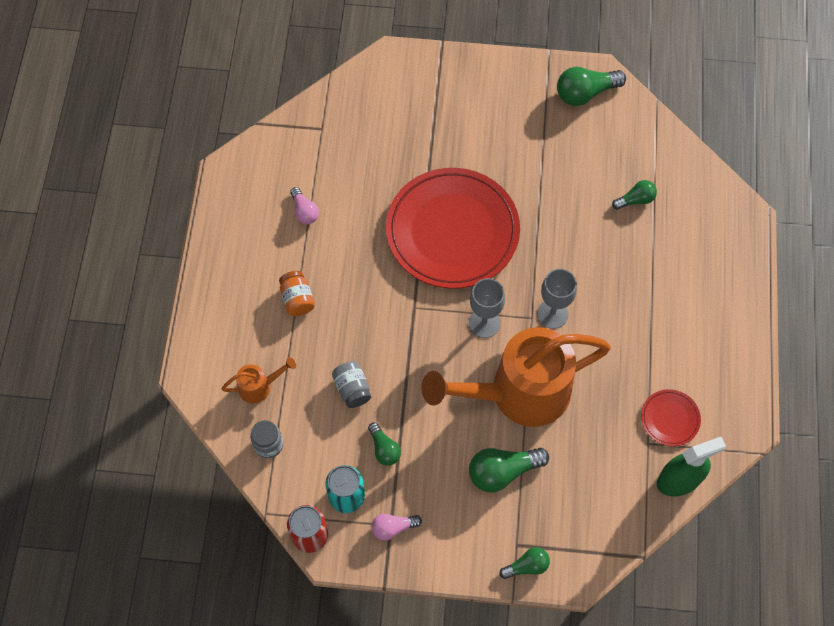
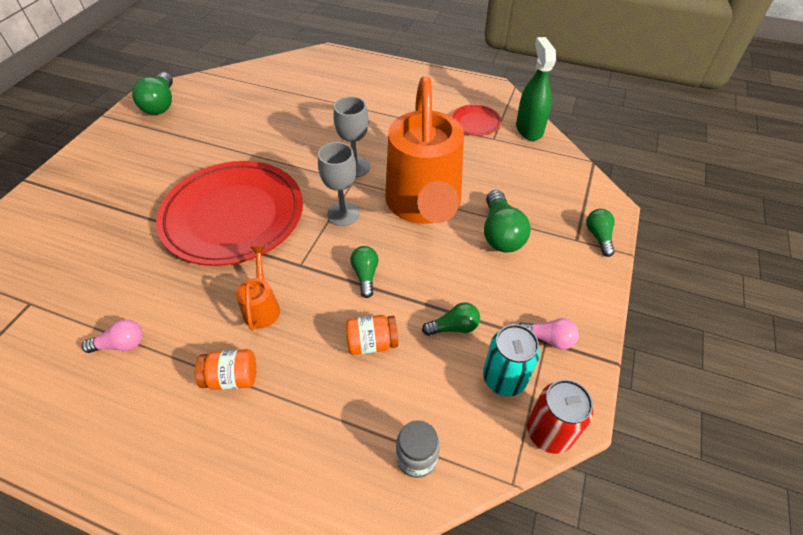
camera: 75 degrees left, 15 degrees down
orange watering can [221,357,296,404] -> orange watering can moved to [236,246,280,330]
grey jar [332,361,371,408] -> orange jar [346,315,398,355]
pink light bulb [371,514,422,541] -> pink light bulb turned 75 degrees counterclockwise [518,318,579,350]
green light bulb [612,180,657,210] -> green light bulb moved to [350,246,379,298]

